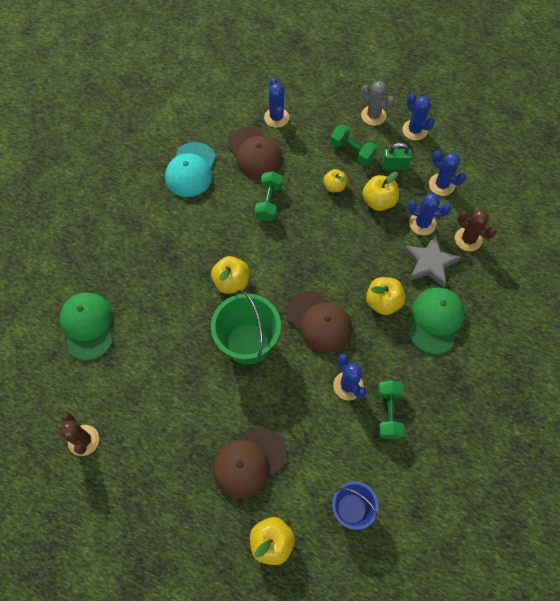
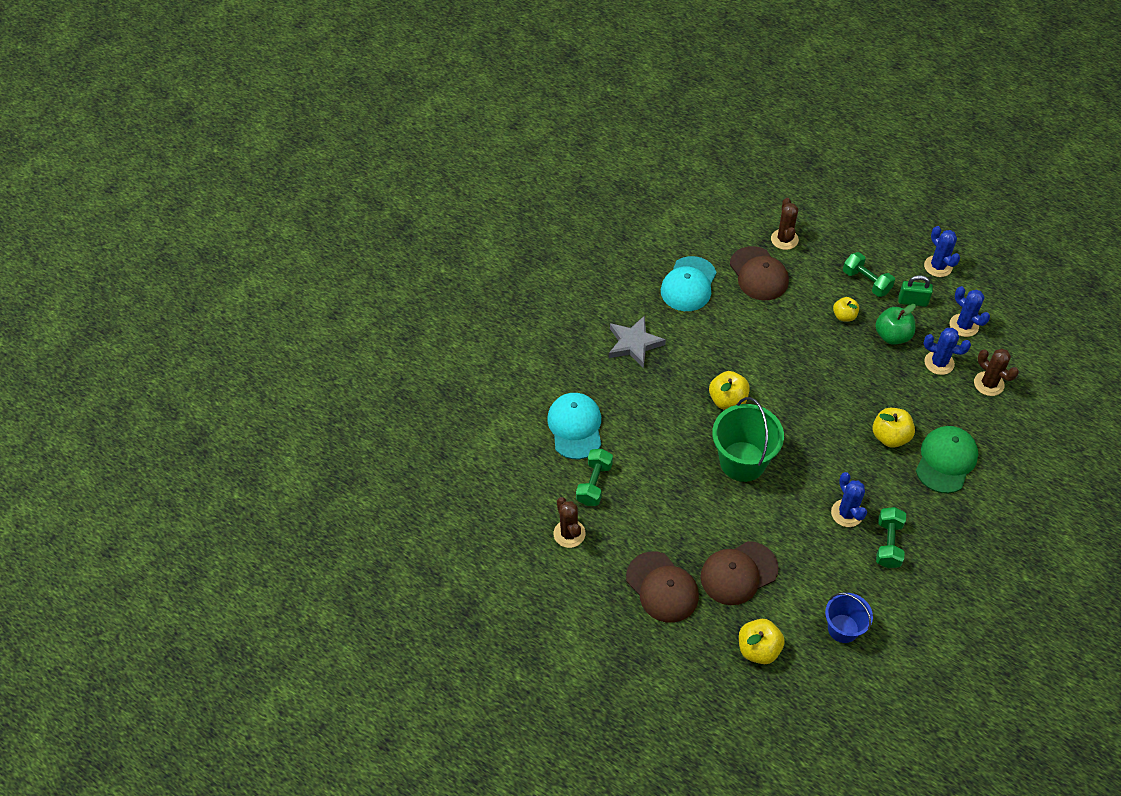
camera: 10 degrees right, 10 degrees down
green cap [60,292,113,361] -> turquoise cap [547,393,601,459]
green dumbbell [255,171,282,222] -> green dumbbell moved to [576,449,613,506]
blue cactus [264,78,289,128] -> brown cactus [771,198,799,250]
brown cap [286,291,352,353] -> brown cap moved to [626,551,699,623]
grey cactus [361,81,395,126] -> none
yellow apple [363,172,399,211] -> green apple [875,304,916,345]
grey star [403,234,461,288] -> grey star moved to [609,316,666,369]

